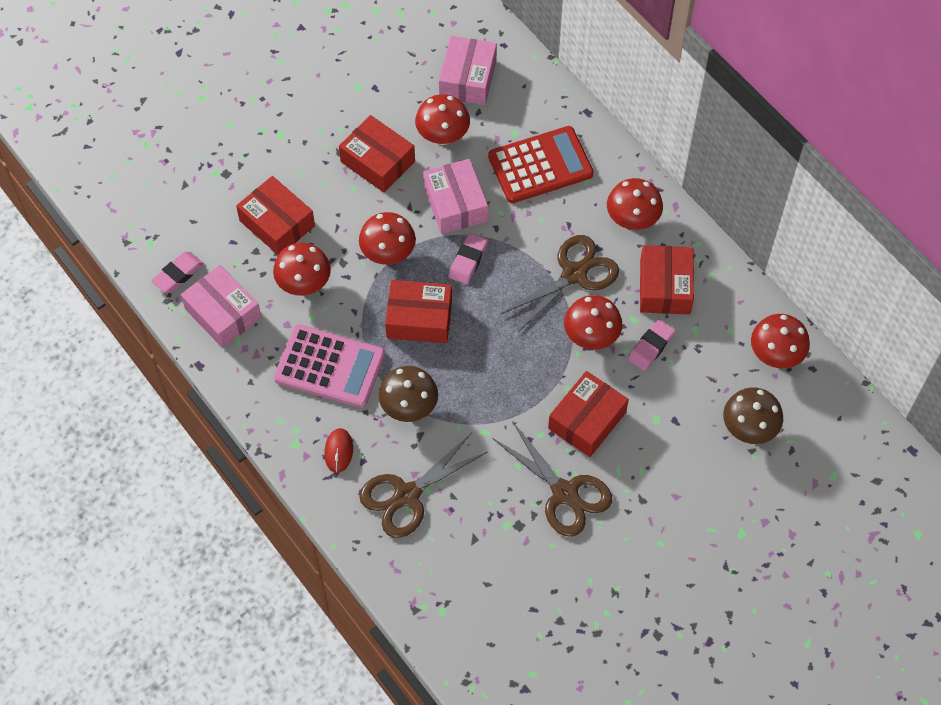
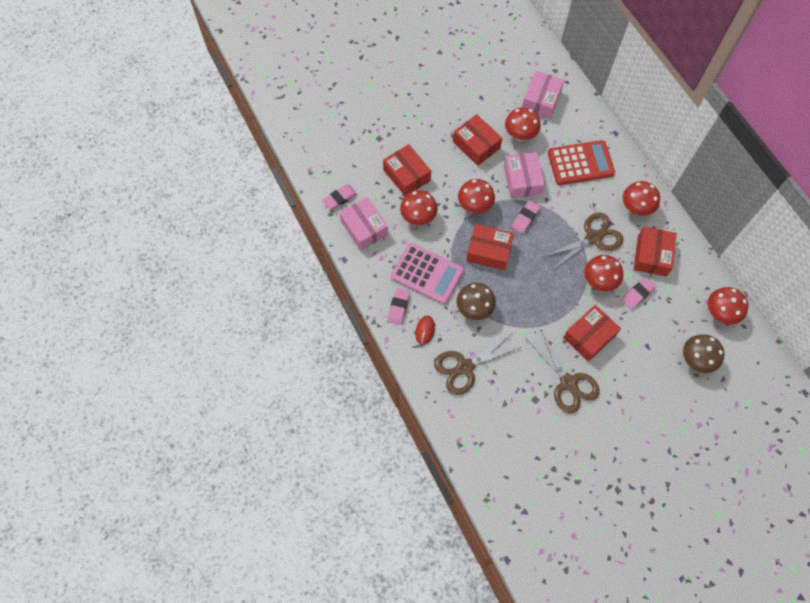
camera: 10 degrees right, 5 degrees up
none -> pink eraser [387,288,410,325]

